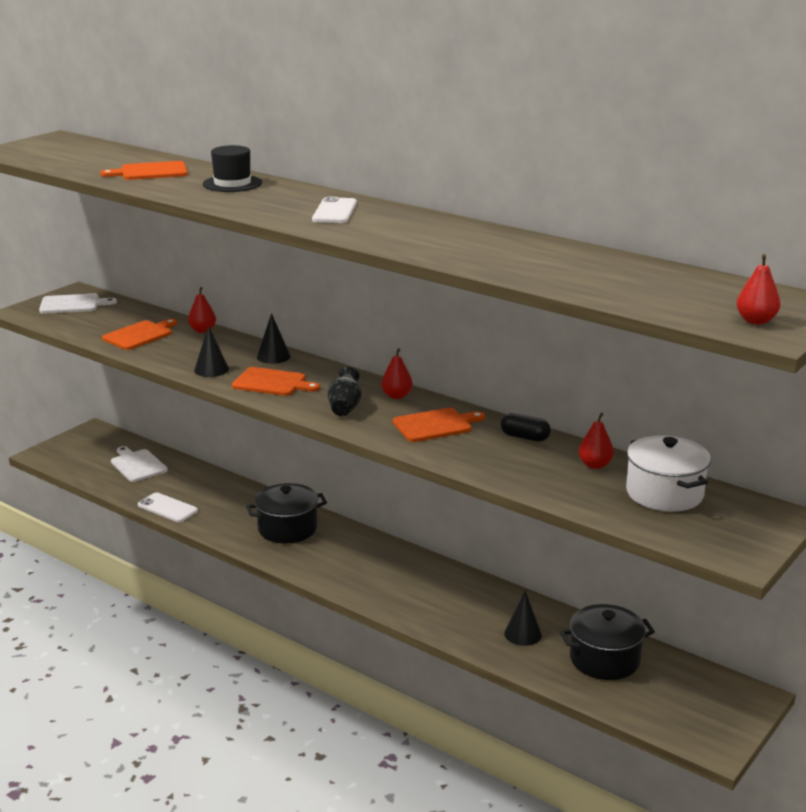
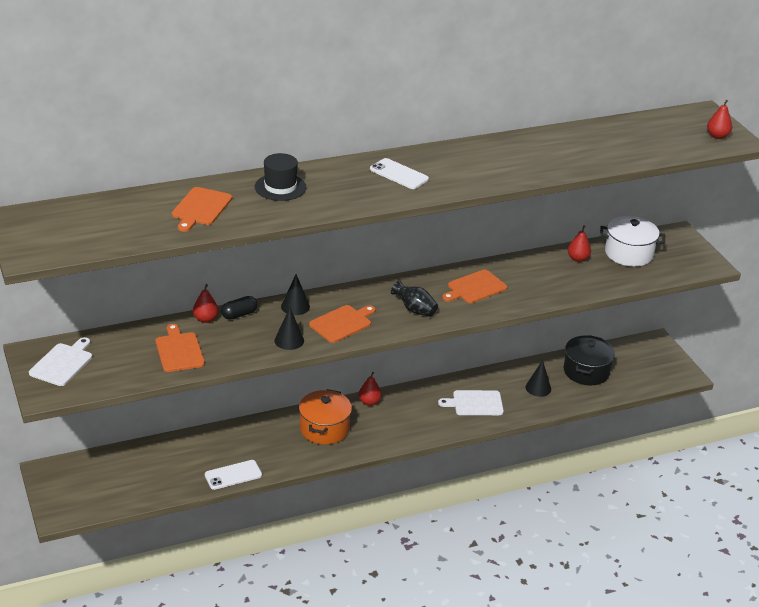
camera: 60 degrees left, 10 degrees up
white cutting board [111,446,168,482] -> white cutting board moved to [438,390,504,415]
black pot [246,483,327,543] -> orange pot [299,389,352,445]
red pear [381,348,413,399] -> red pear moved to [359,372,382,406]
orange cutting board [393,408,485,442] -> orange cutting board turned 135 degrees counterclockwise [442,269,507,303]
black capsule [501,413,551,442] -> black capsule moved to [221,296,258,320]

